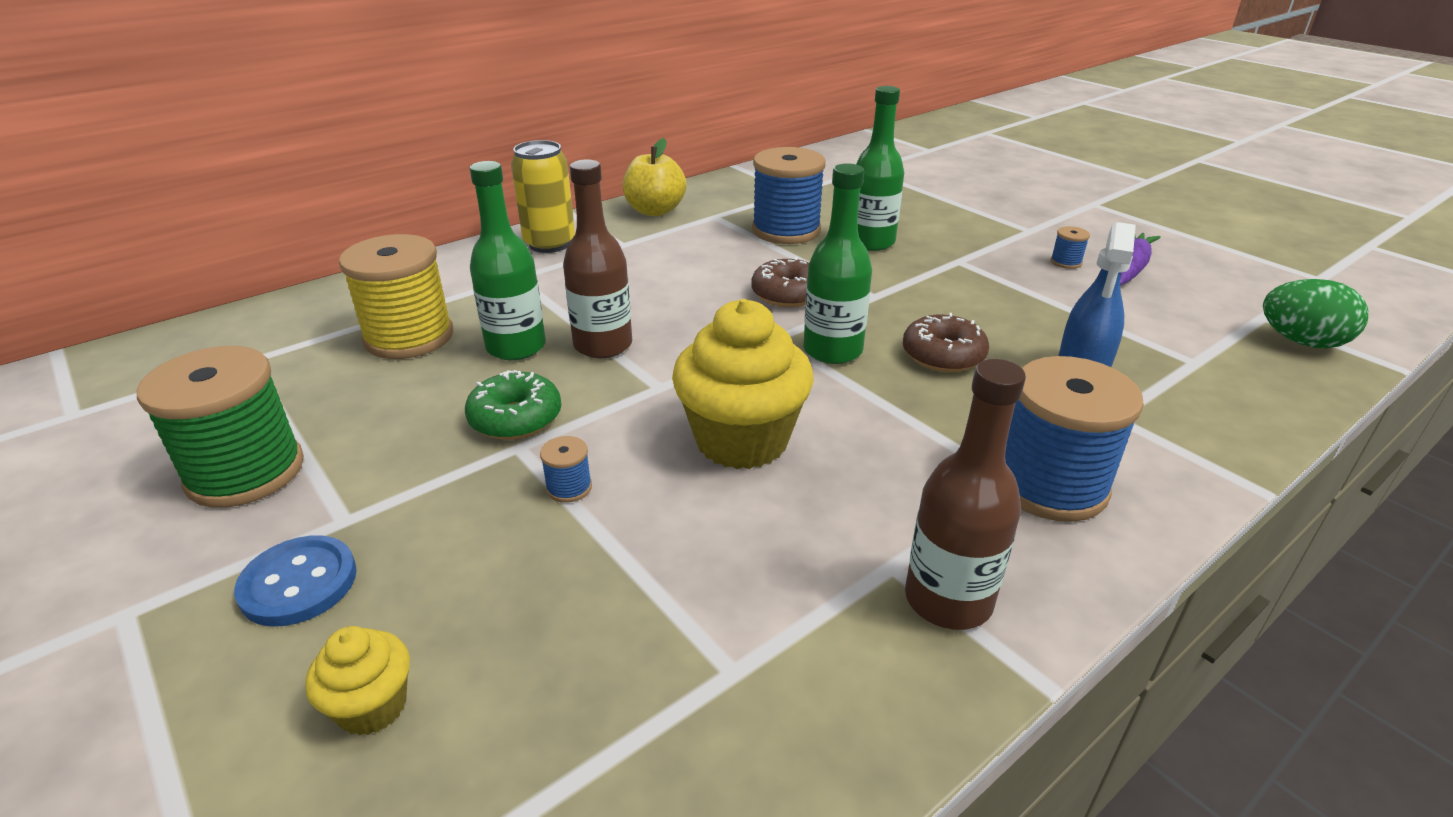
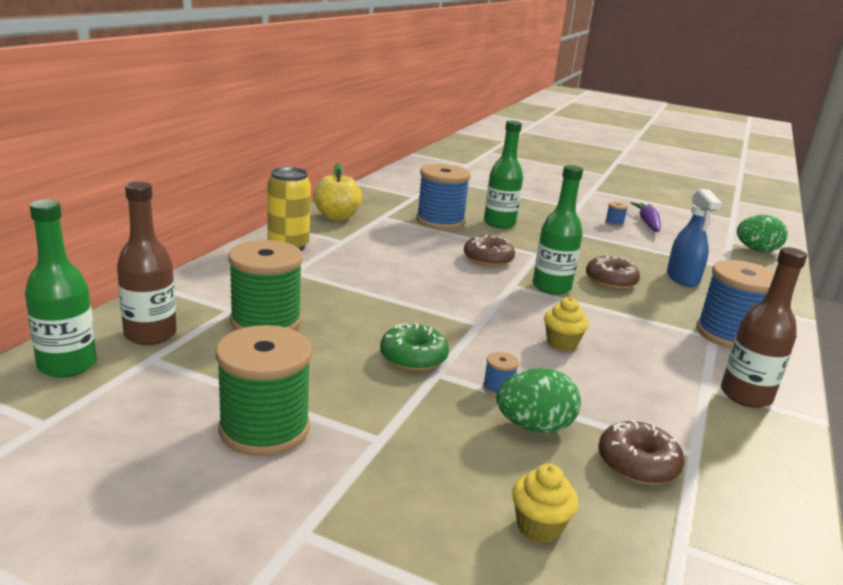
camera: 30 degrees left, 10 degrees down
blue button [234,535,357,626] -> none
yellow spool [339,234,453,359] -> green spool [228,240,303,330]
green bottle [470,161,546,360] -> green bottle moved to [25,200,97,377]
brown bottle [563,160,632,358] -> brown bottle moved to [117,182,177,345]
yellow cupcake [672,299,814,469] -> yellow cupcake [544,297,589,351], size x0.50
none -> green egg [496,368,581,433]
none -> brown donut [598,420,684,485]

